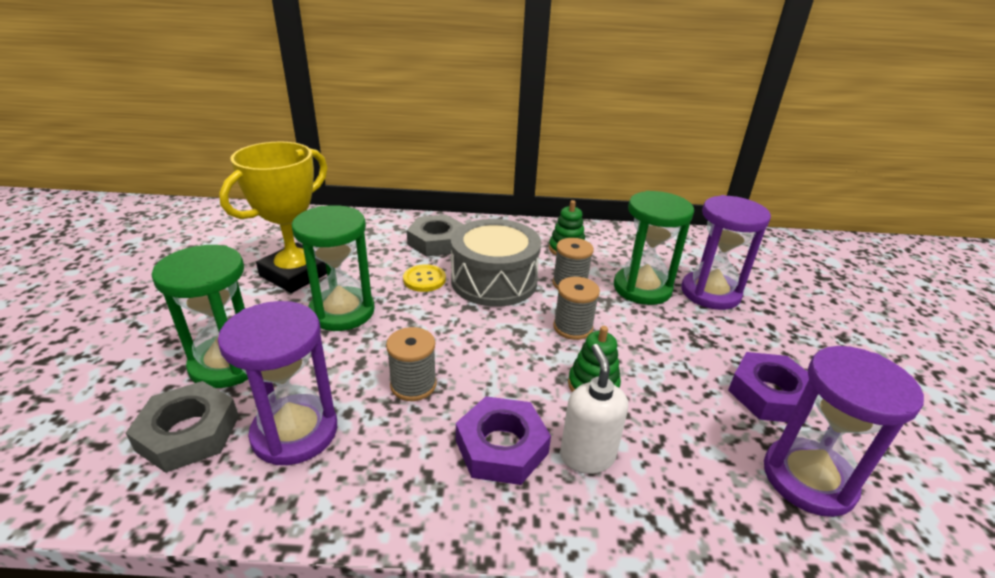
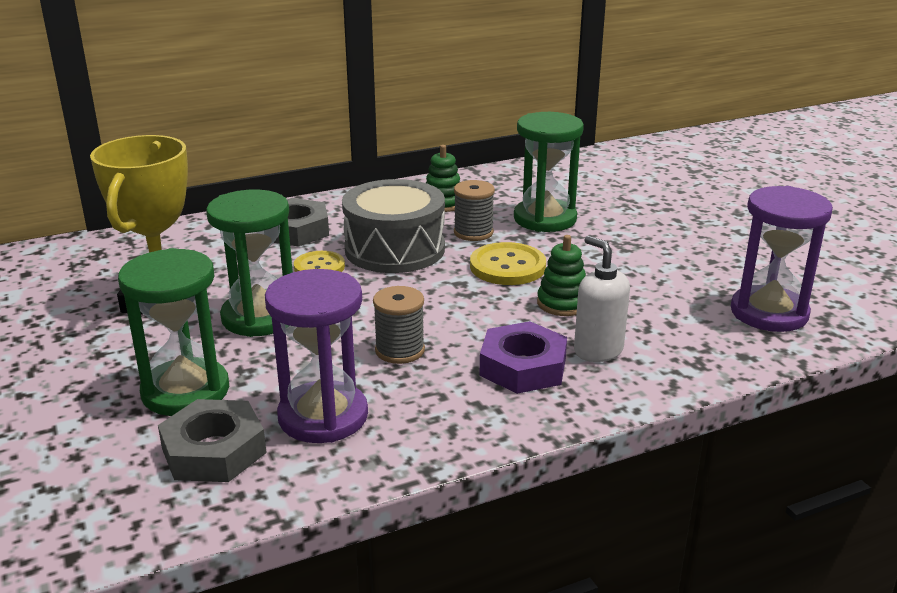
camera: 25 degrees left, 5 degrees down
grey spool [553,277,600,340] -> yellow button [470,242,546,285]
purple hourglass [681,195,771,310] -> none
purple nut [728,352,814,424] -> none

